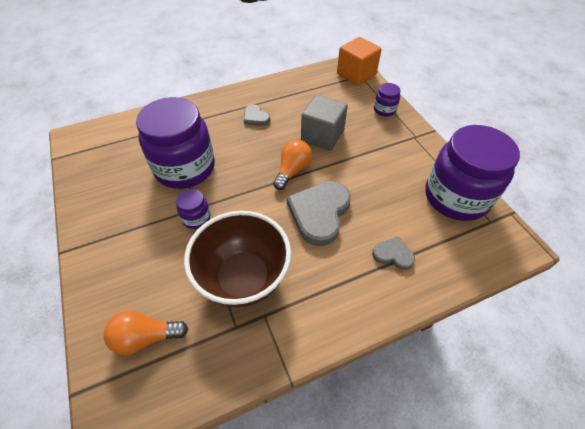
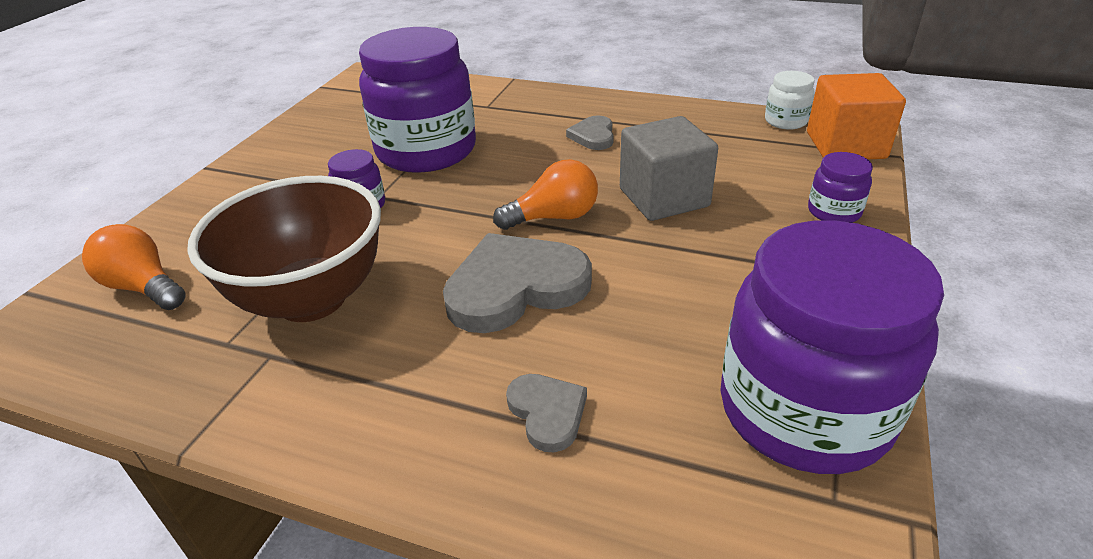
camera: 45 degrees right, 15 degrees down
none -> white jar [765,71,815,130]

